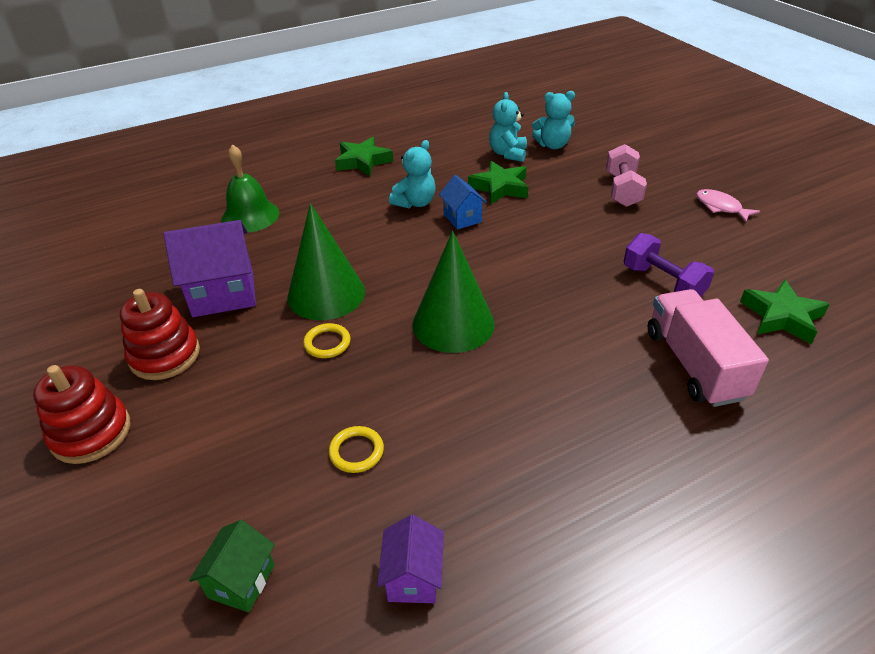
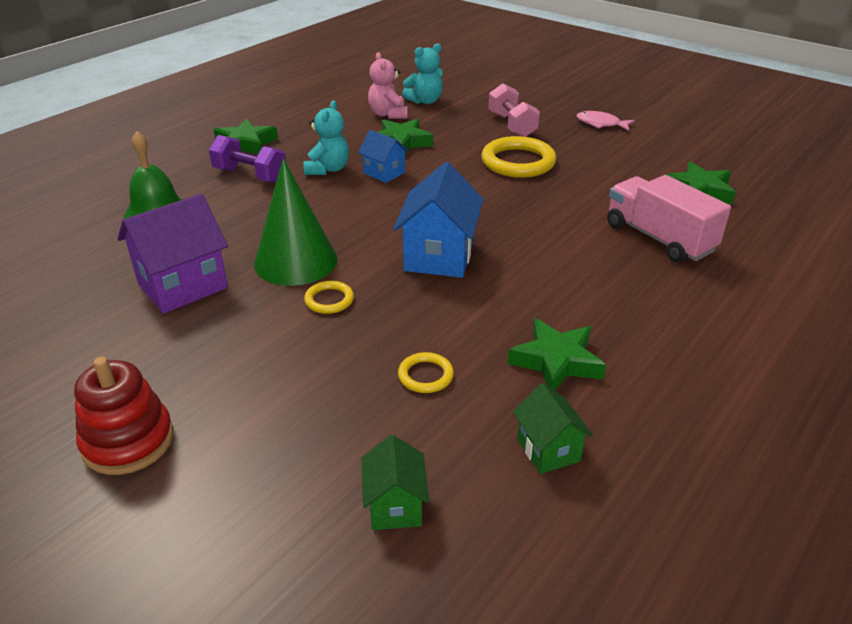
camera: 25 degrees left, 5 degrees down
red stacking toy [120,289,200,380] -> none
purple house [377,515,444,603] -> green house [513,384,593,474]
green cone [412,231,494,353] -> blue house [393,162,484,278]
turquoise teddy bear [489,92,527,162] -> pink teddy bear [368,52,408,119]
purple dumbbell [624,233,714,297] -> purple dumbbell moved to [209,135,286,183]
none -> yellow ring [481,136,556,178]
none -> green star [508,318,606,391]

